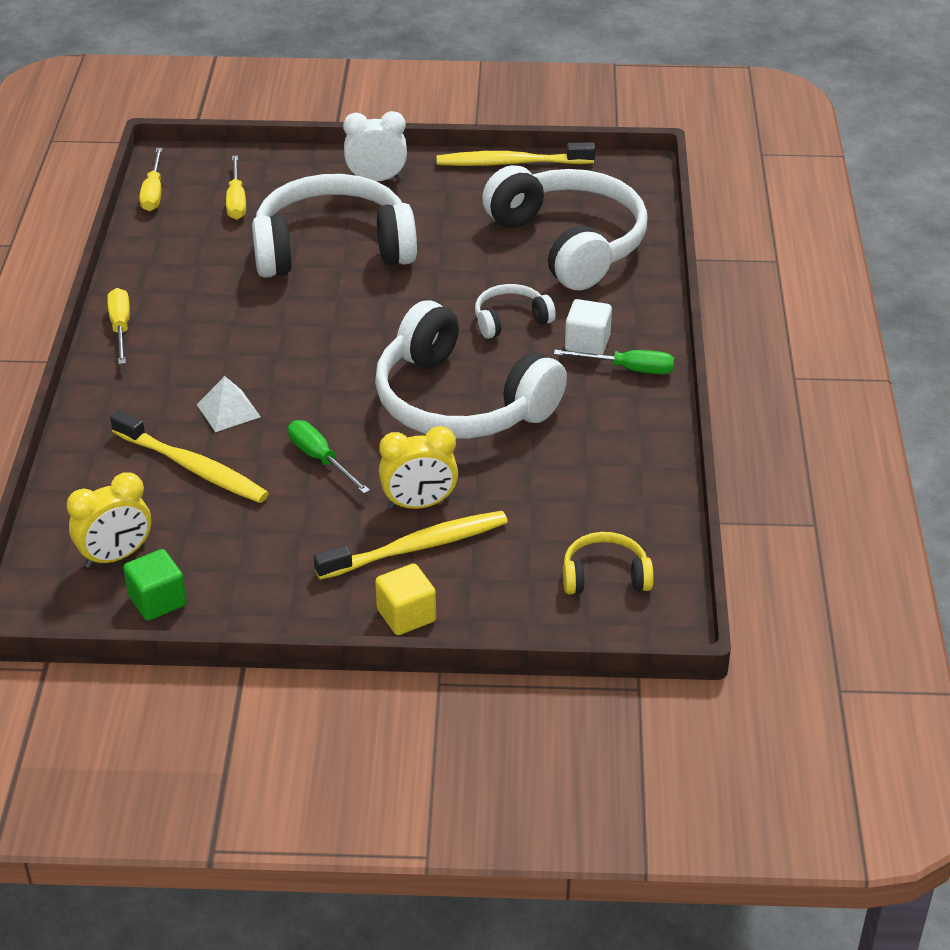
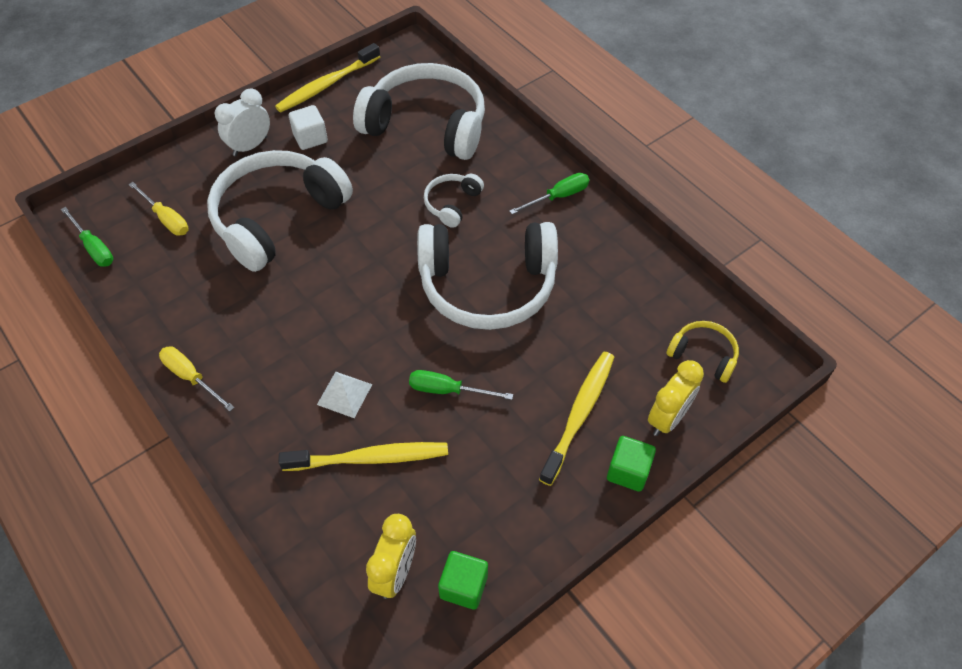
camera: 40 degrees left, 15 degrees up
yellow screwdriver [139,148,163,211] -> green screwdriver [61,207,114,267]
yellow cube [375,563,436,635] -> green cube [607,436,656,492]
yellow clock [379,426,458,509] -> yellow clock moved to [648,360,704,436]
yellow headphones [563,532,654,594] -> yellow headphones turned 75 degrees clockwise [667,321,739,383]
white cube [565,299,612,355] -> white cube moved to [289,105,328,150]

